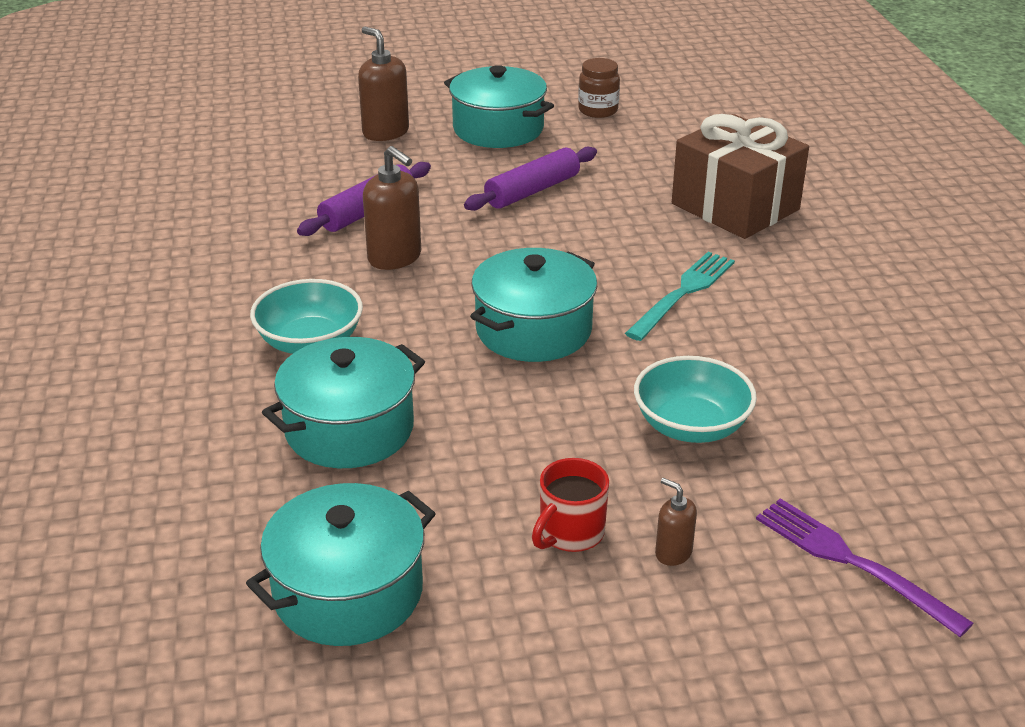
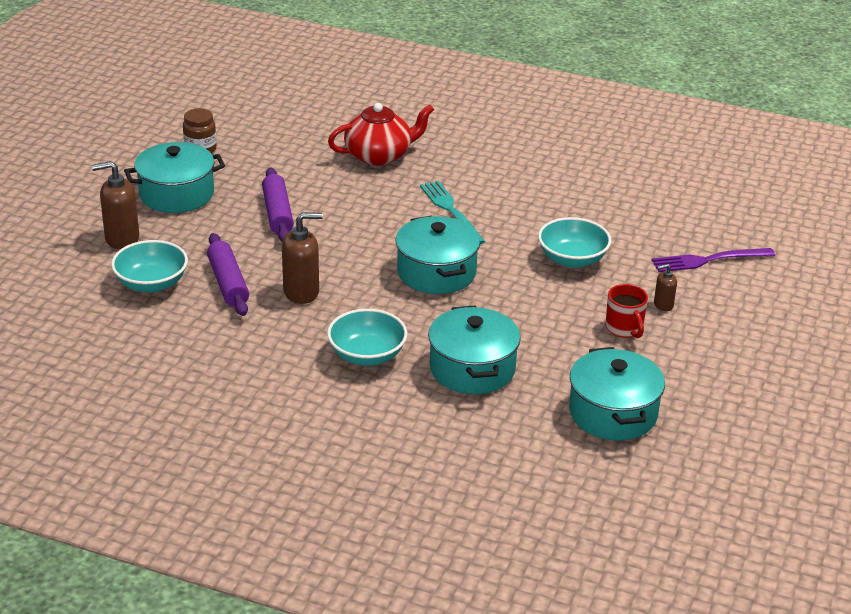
camera: 60 degrees left, 0 degrees up
brown gift [672,114,809,239] -> red teapot [328,103,434,166]
none -> turquoise bowl [111,240,188,293]

